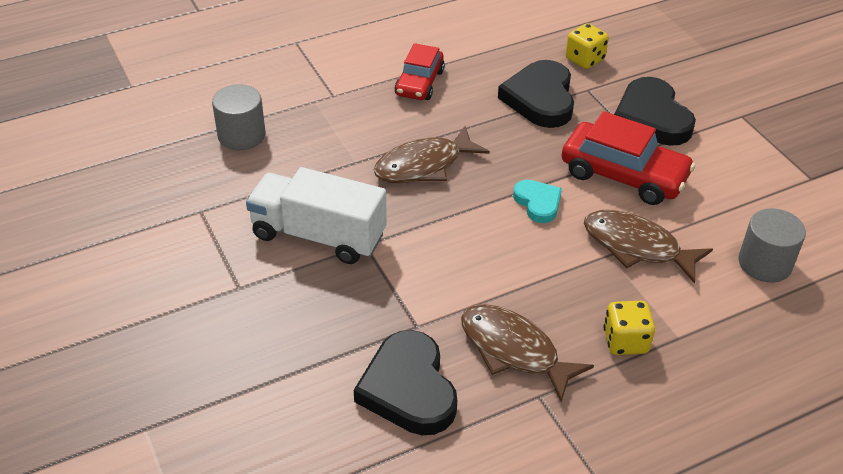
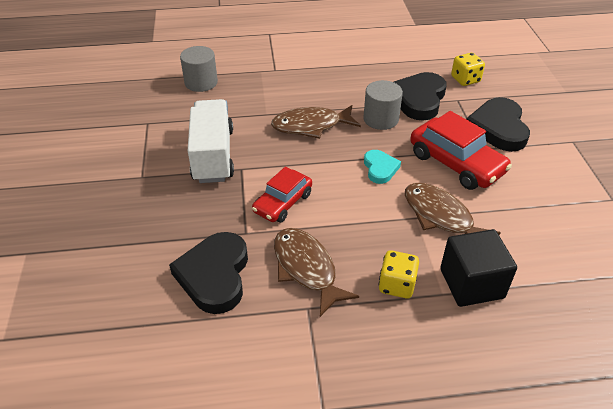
camera: 20 degrees right, 0 degrees up
white truck [246,167,387,264] -> white truck turned 45 degrees clockwise [188,99,234,183]
red car [394,43,445,100] -> red car moved to [252,167,312,223]
grey cylinder [738,208,806,283] -> grey cylinder moved to [363,80,403,130]
none -> black cube [440,229,517,307]

